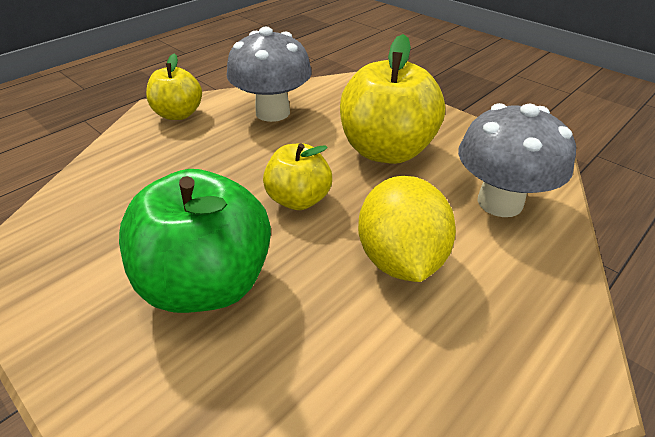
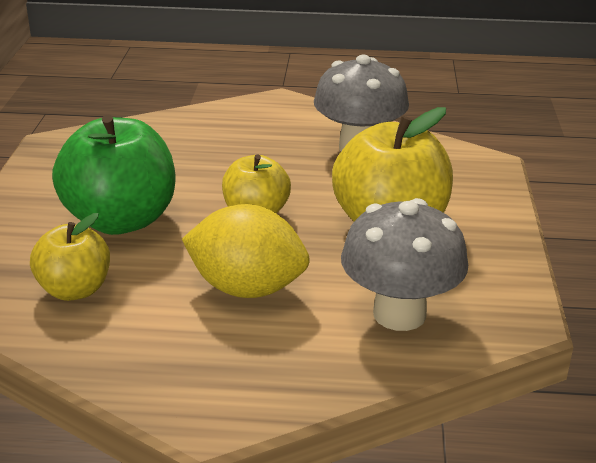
camera: 50 degrees right, 10 degrees down
yellow apple [146,54,202,120] -> yellow apple moved to [30,213,110,301]
yellow lemon [358,176,456,282] -> yellow lemon turned 60 degrees clockwise [182,204,310,298]

